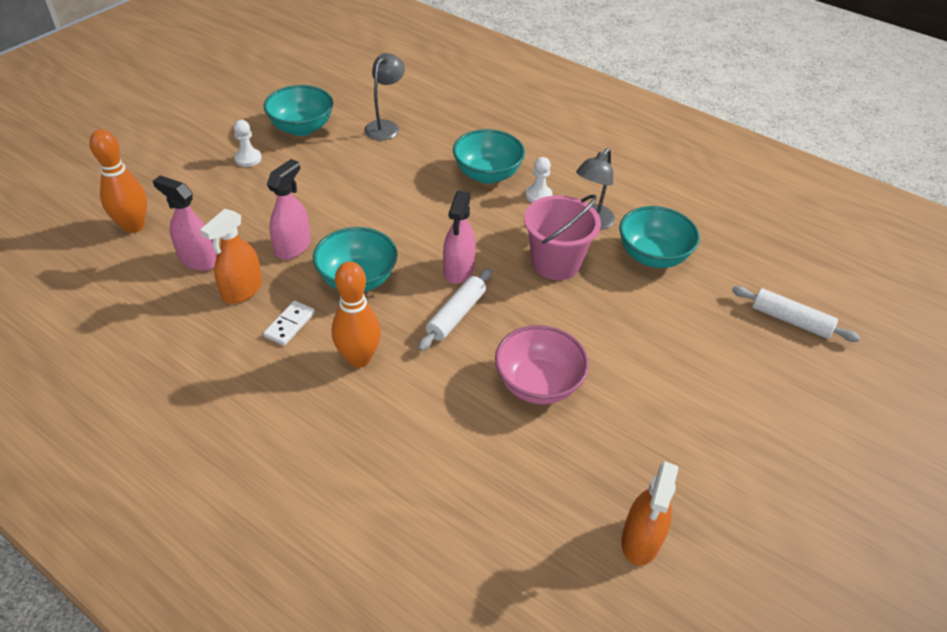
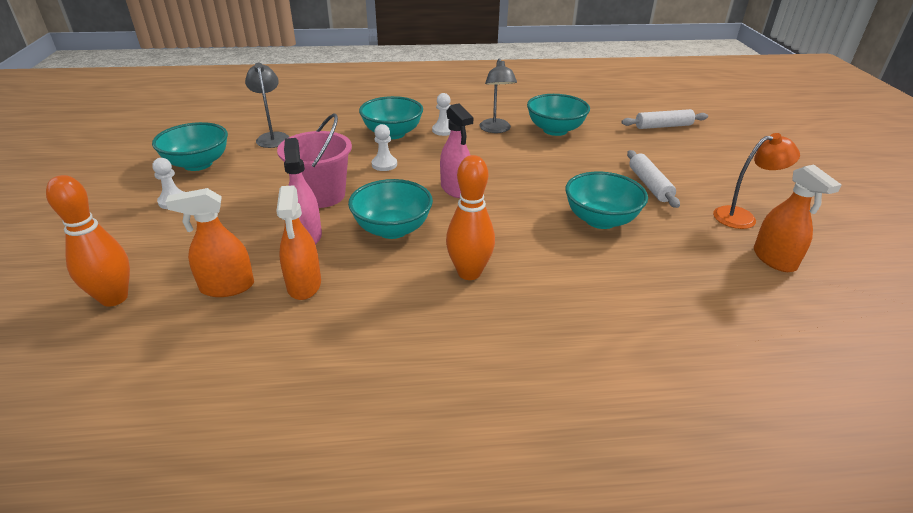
camera: 40 degrees left, 10 degrees down
pink spray bottle [153,175,217,271] -> orange spray bottle [166,188,254,297]
white domino [263,301,315,346] -> none
white rolling pin [418,268,492,351] -> white rolling pin moved to [627,150,680,208]
pink bowl [495,325,589,404] -> turquoise bowl [565,172,648,229]
pink bucket [524,195,601,280] -> pink bucket moved to [277,113,352,208]
none -> white pawn [371,124,397,171]
none -> orange lamp [713,133,800,229]

